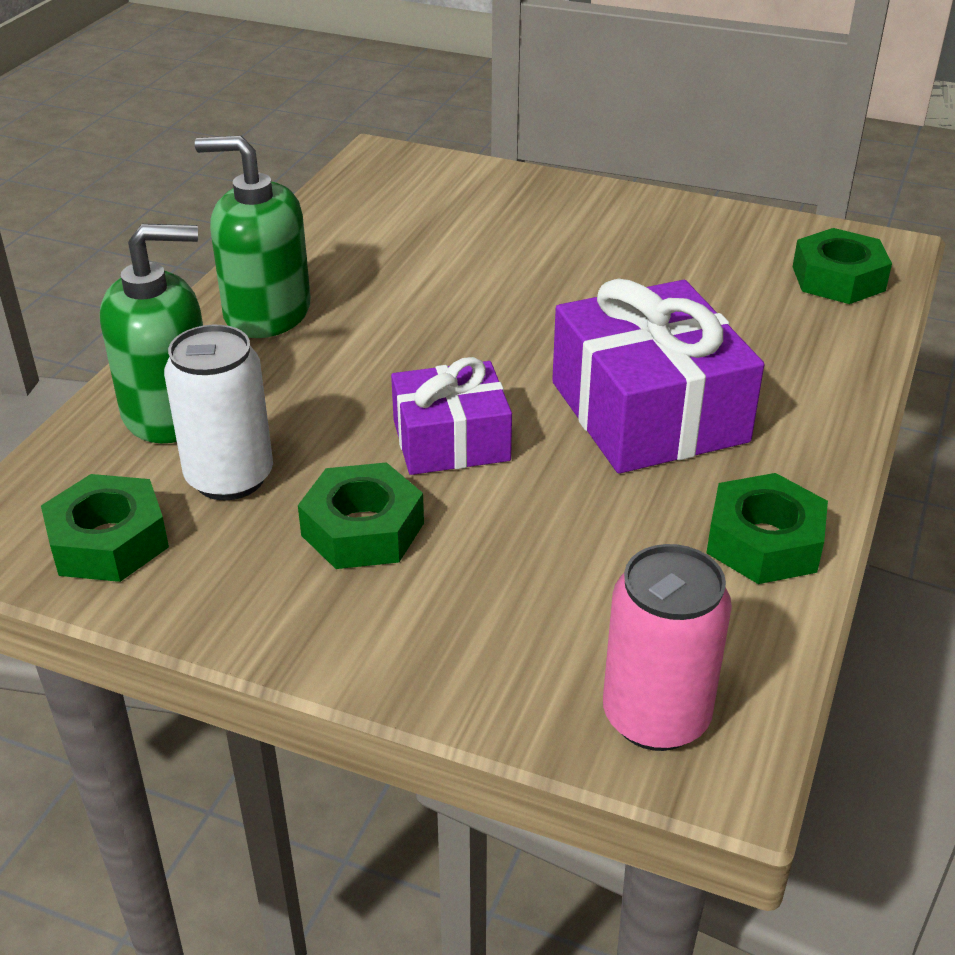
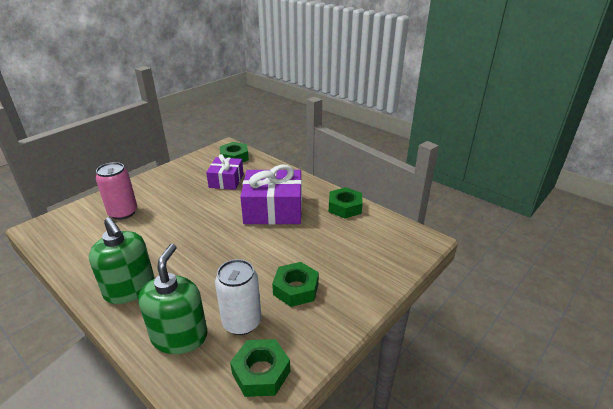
camera: 70 degrees left, 5 degrees down
green soap dispenser [195,136,311,338] -> green soap dispenser turned 75 degrees counterclockwise [89,217,154,304]
purple gift [391,357,512,475] -> purple gift moved to [206,154,244,190]
pink can [603,544,732,751] -> pink can moved to [96,162,137,220]

